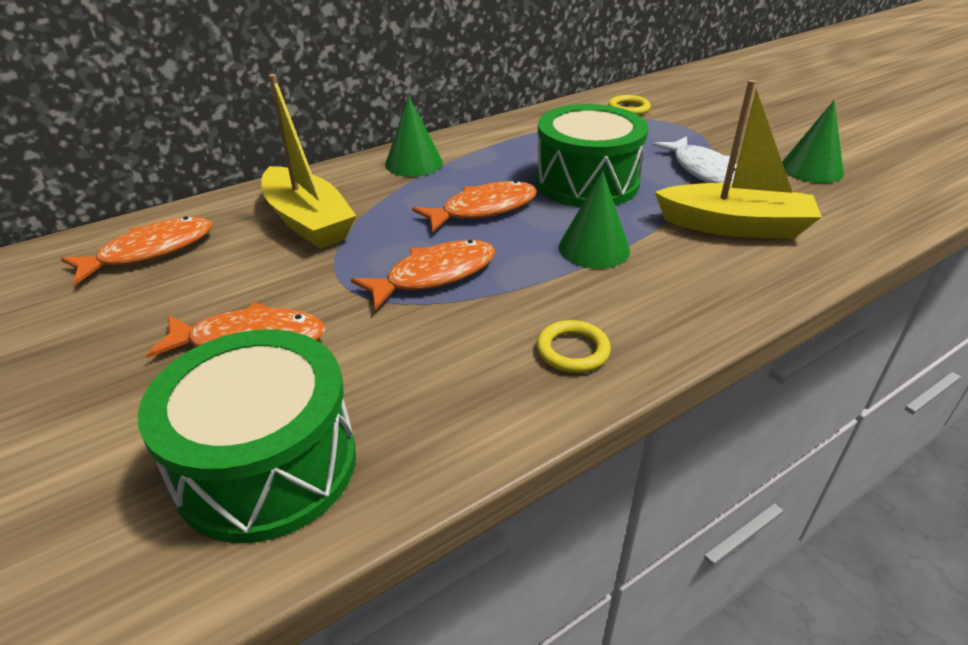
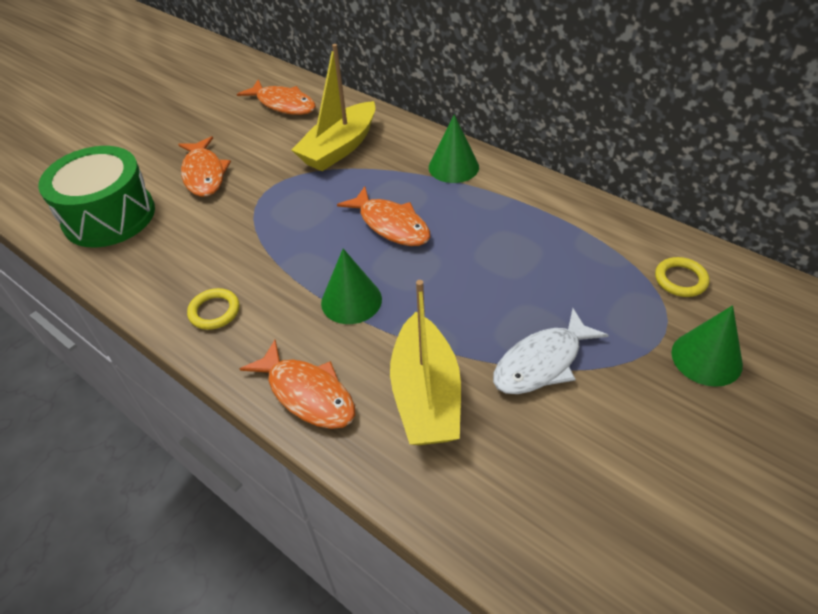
camera: 75 degrees right, 10 degrees up
orange fish [351,240,495,310] -> orange fish moved to [240,340,355,429]
green drum [535,104,648,207] -> none
green cone [782,100,844,183] -> green cone moved to [671,305,743,387]

